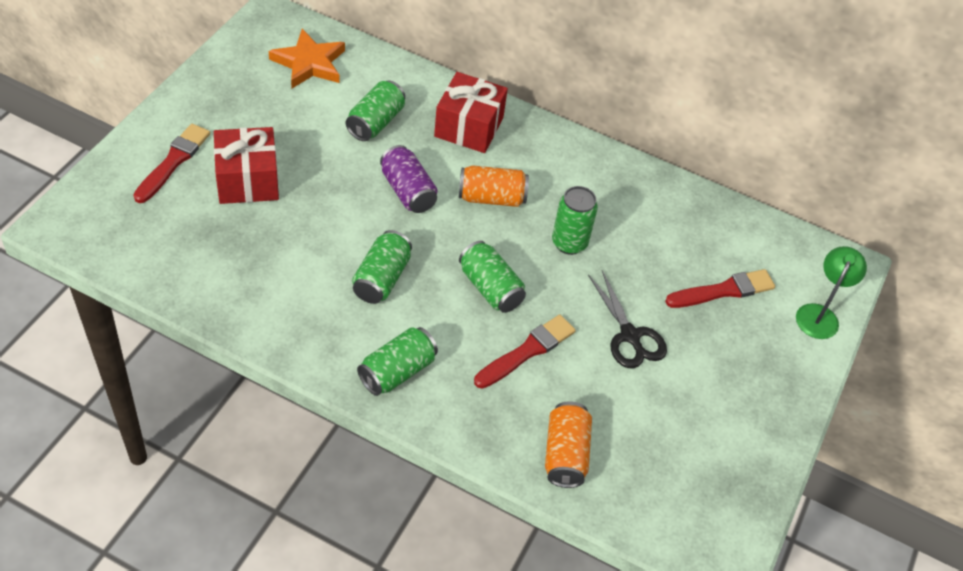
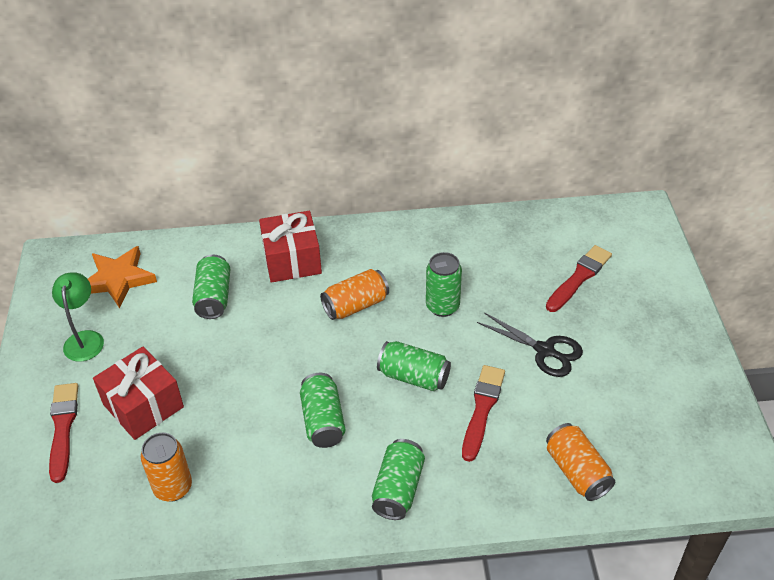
camera: 25 degrees left, 5 degrees down
purple can [380,145,438,213] -> none
green lamp [796,246,867,339] -> green lamp moved to [52,272,104,362]
none -> orange can [141,433,192,502]

